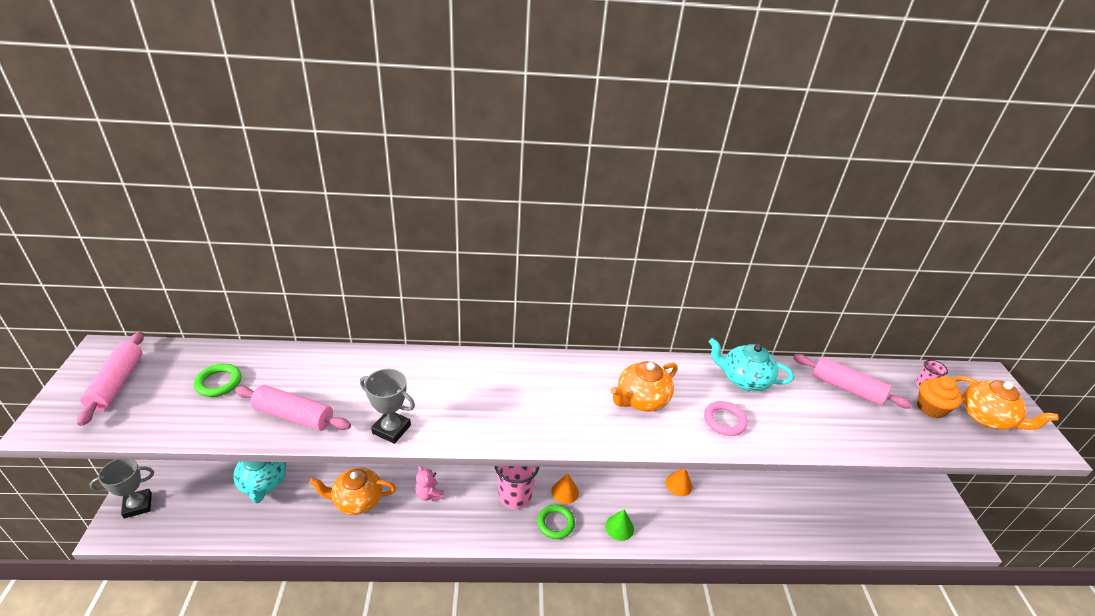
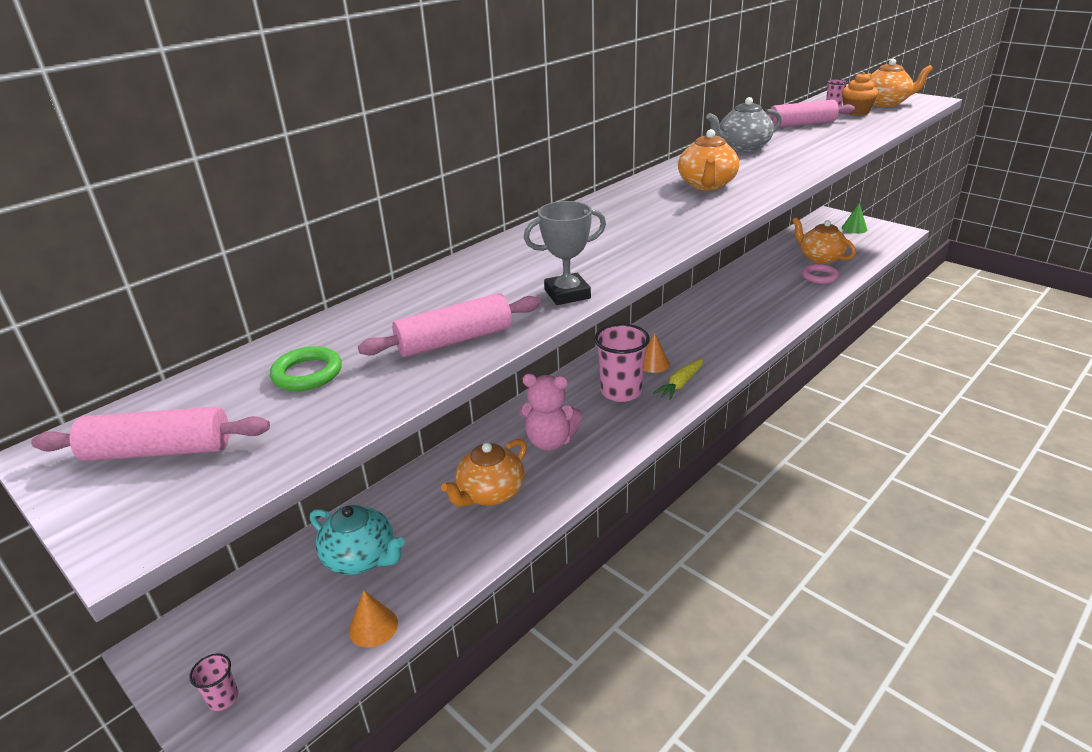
camera: 40 degrees left, 5 degrees down
pink rolling pin [77,332,144,426] -> pink rolling pin turned 45 degrees counterclockwise [31,406,270,461]
grey trophy [90,459,154,519] -> pink cup [189,653,238,711]
pink teddy bear [415,466,444,501] -> pink teddy bear [519,374,583,451], size x1.60
green ring [537,504,575,539] -> yellow carrot [653,358,704,400]
green cone [605,509,634,541] -> green cone moved to [842,203,867,234]
orange cone [666,469,693,496] -> orange cone moved to [349,591,398,648]
pink ring [704,401,748,436] -> pink ring moved to [802,264,839,284]
turquoise teapot [709,338,794,391] -> grey teapot [706,97,782,152]
none -> orange teapot [792,218,856,264]

